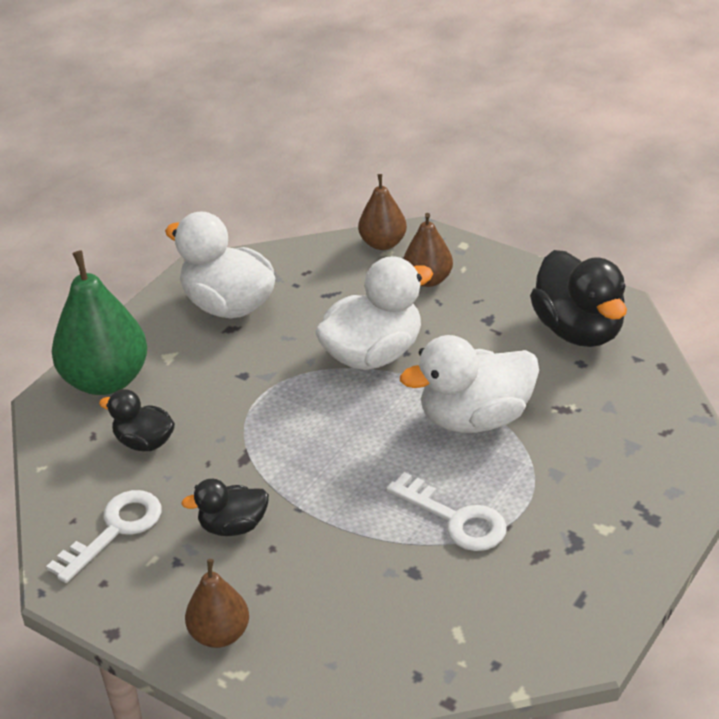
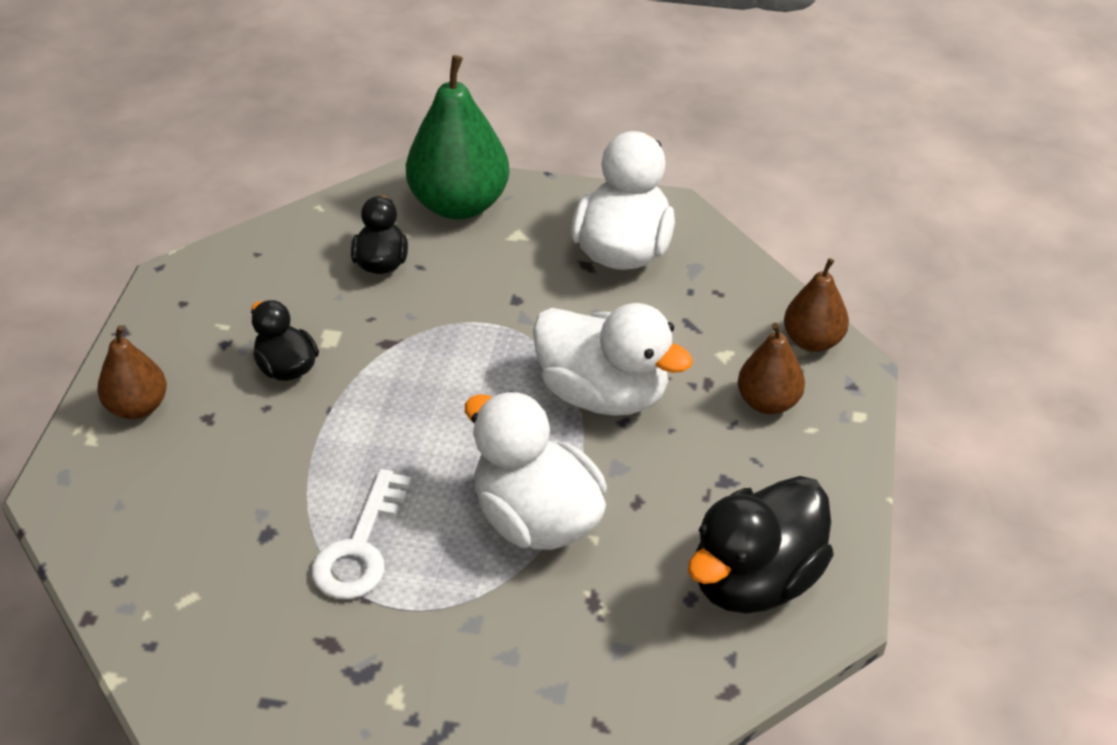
camera: 65 degrees right, 5 degrees up
white key [46,490,161,583] -> none

